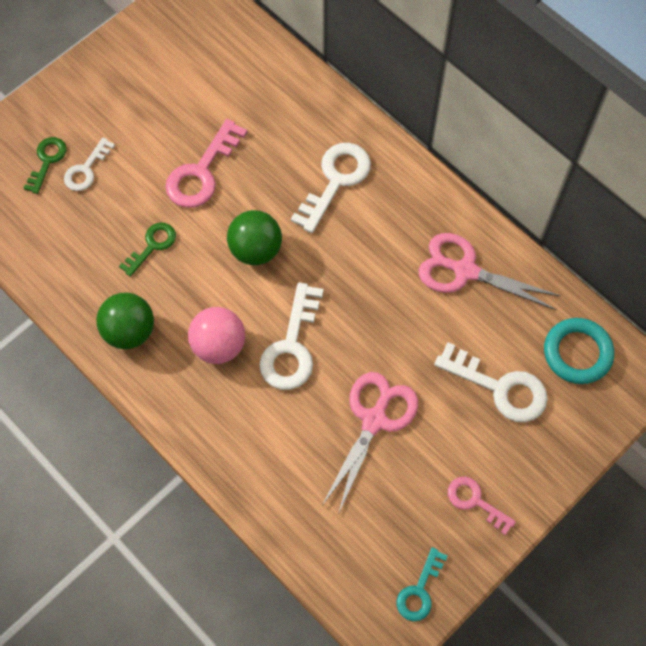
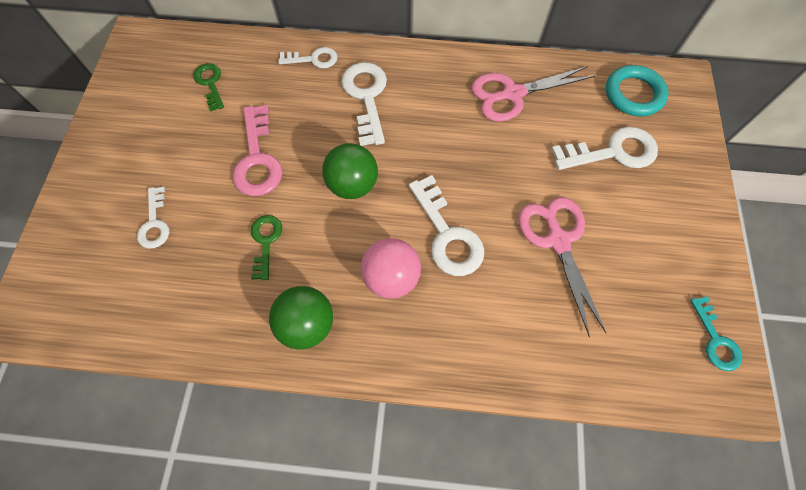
camera: 40 degrees left, 0 degrees up
green key [23,137,67,194] -> green key moved to [193,63,224,112]
pink key [448,476,516,535] -> none
none -> white key [279,47,338,68]

